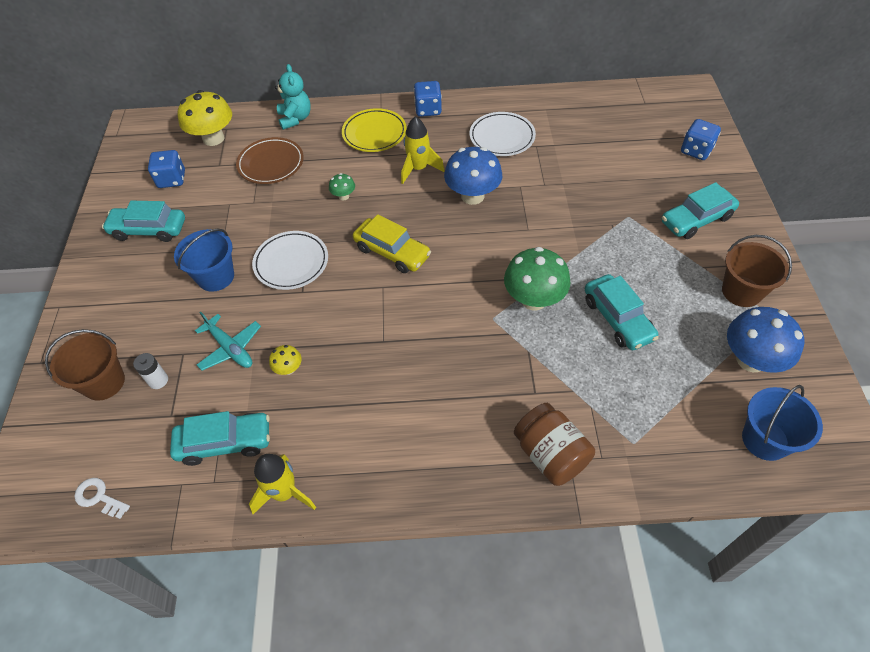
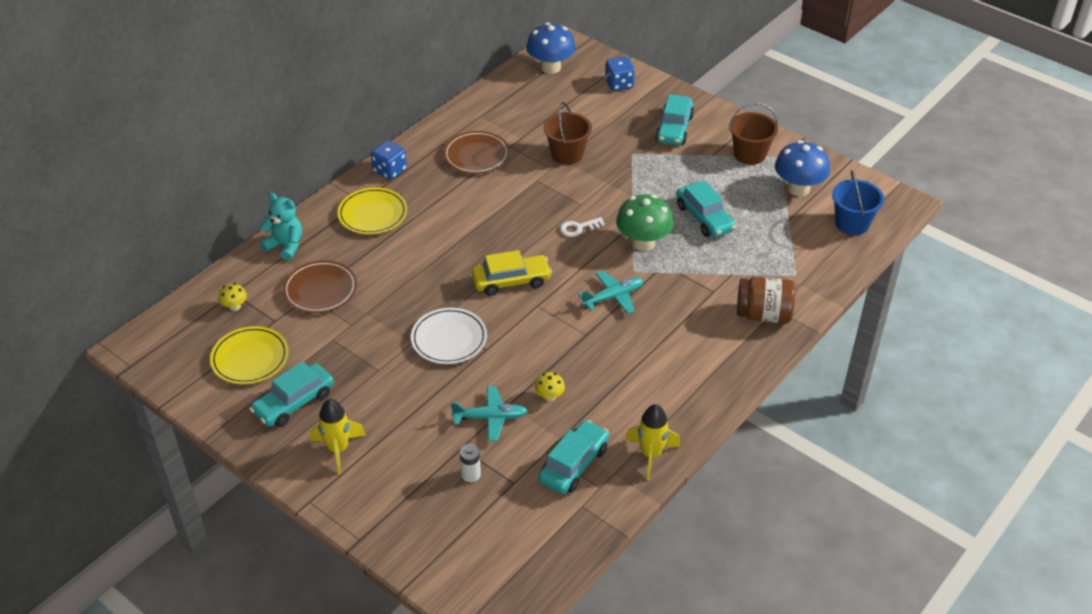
camera: 50 degrees left, 10 degrees down
brown bucket [45,329,125,401] -> brown bucket moved to [544,102,592,165]
white key [74,478,130,519] -> white key moved to [560,217,605,237]
blue dice [148,150,185,188] -> yellow plate [210,326,289,384]
blue bucket [174,229,234,292] -> none
yellow mushroom [178,90,232,146] -> yellow mushroom [218,283,247,311], size x0.47
green mushroom [329,173,355,200] -> none
yellow rocket [401,116,445,184] -> yellow rocket moved to [310,399,366,475]
blue mushroom [444,147,502,205] -> blue mushroom moved to [526,23,576,74]
white plate [469,112,536,156] -> brown plate [443,131,510,174]
turquoise car [585,274,659,350] -> turquoise car turned 45 degrees clockwise [676,181,736,238]
none -> turquoise plane [578,271,643,314]

